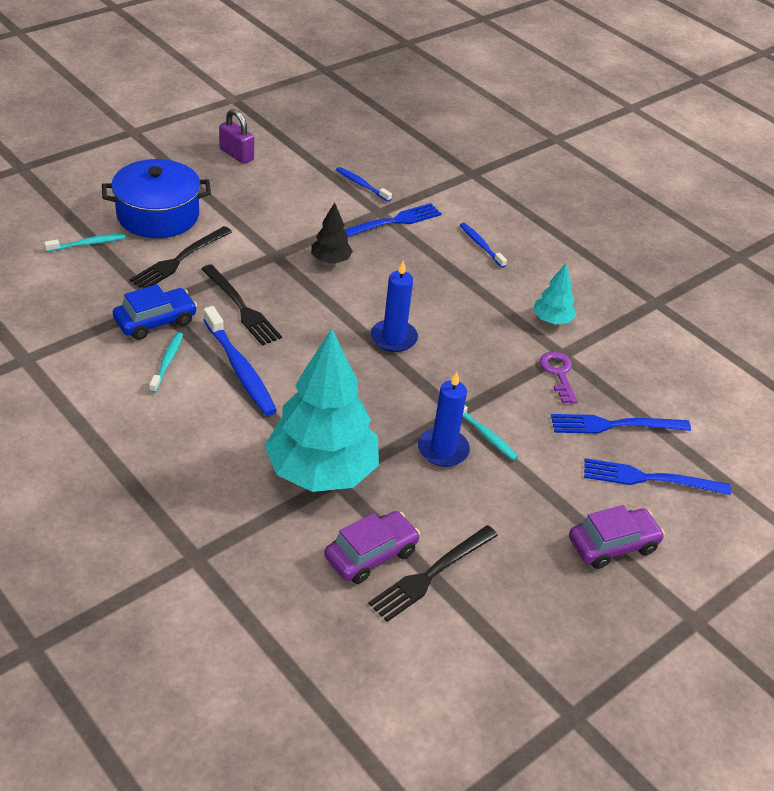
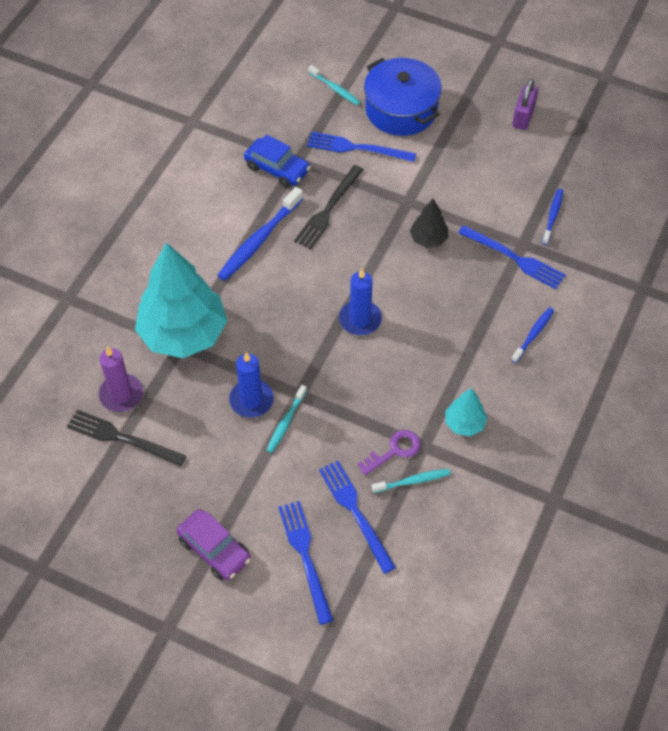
camera: 70 degrees right, 15 degrees up
black fork [130,226,232,288] -> blue fork [307,132,416,162]
turquoise toothbrush [149,332,183,393] -> turquoise toothbrush moved to [371,469,451,493]
purple car [324,511,420,584] -> purple candle [99,346,143,412]

